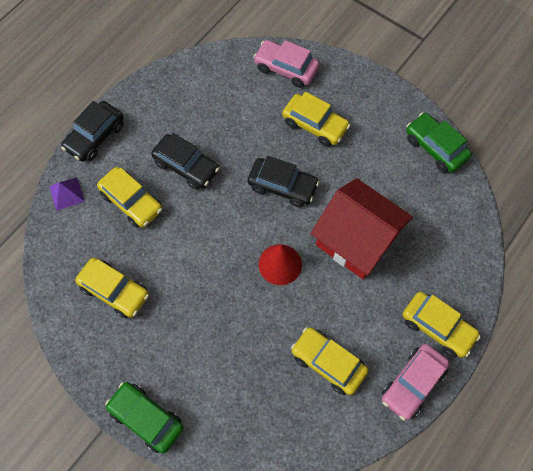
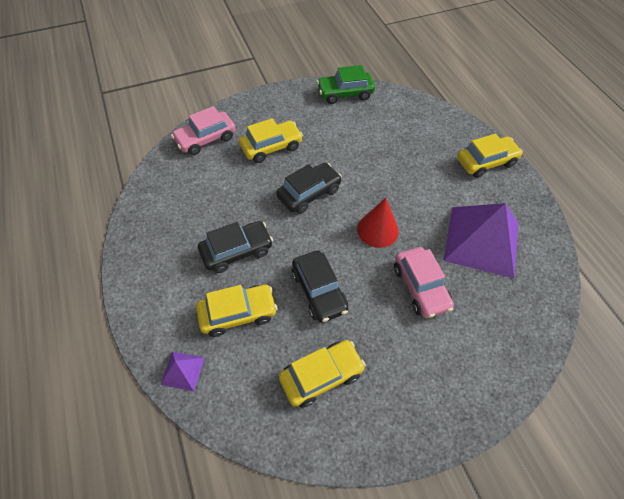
camera: 60 degrees left, 10 degrees down
black car [61,101,124,162] -> black car moved to [292,251,349,323]
green car [105,382,184,453] -> none
yellow car [291,327,368,395] -> purple pyramid [443,203,518,279]
red house [310,178,413,279] -> none
pink car [382,344,450,421] -> pink car moved to [394,247,454,318]

